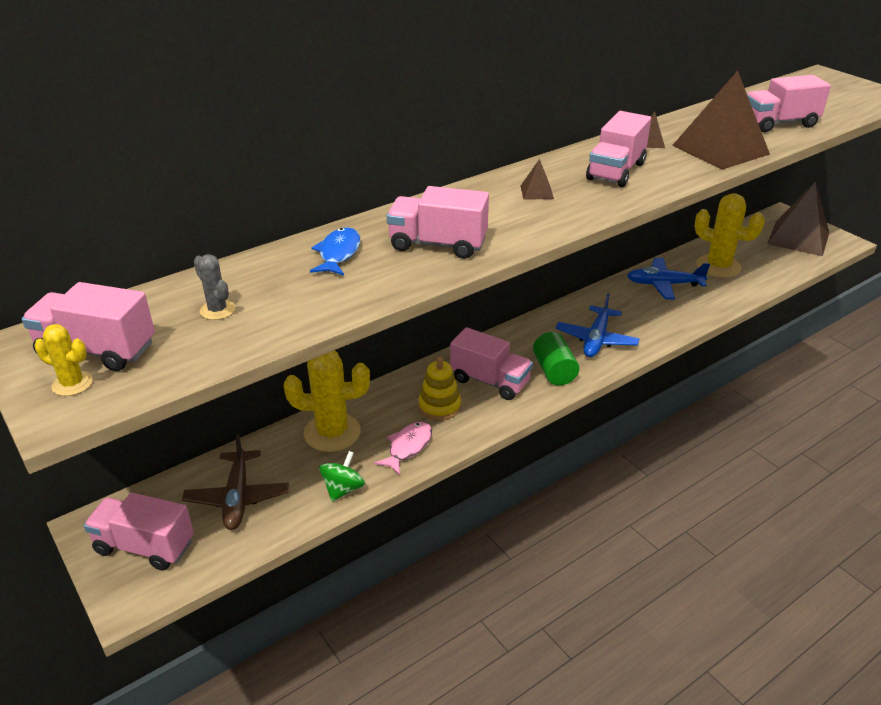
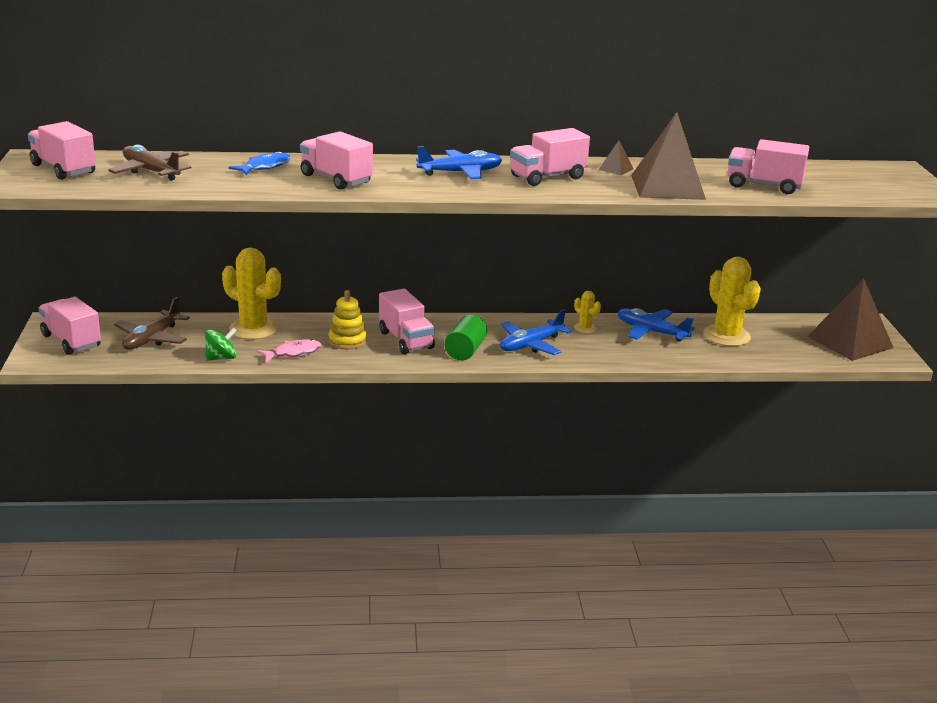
camera: 30 degrees right, 10 degrees down
yellow cactus [34,324,93,396] -> yellow cactus moved to [574,291,601,333]
grey cactus [194,254,235,320] -> brown plane [108,145,191,181]
brown pyramid [521,159,554,200] -> blue plane [416,146,502,179]

